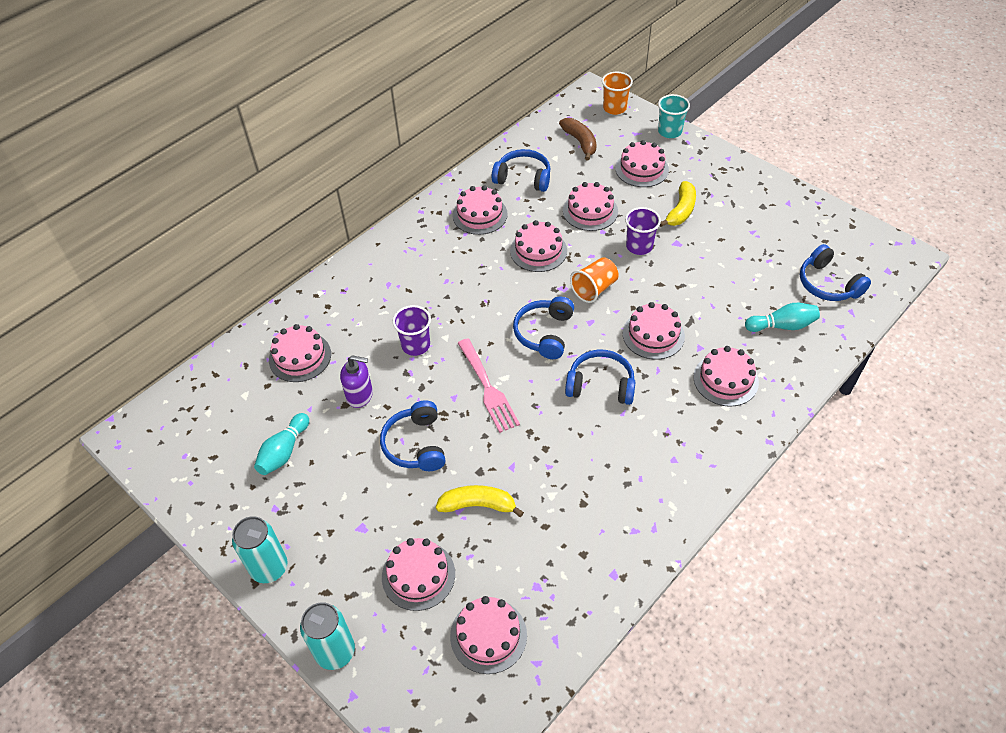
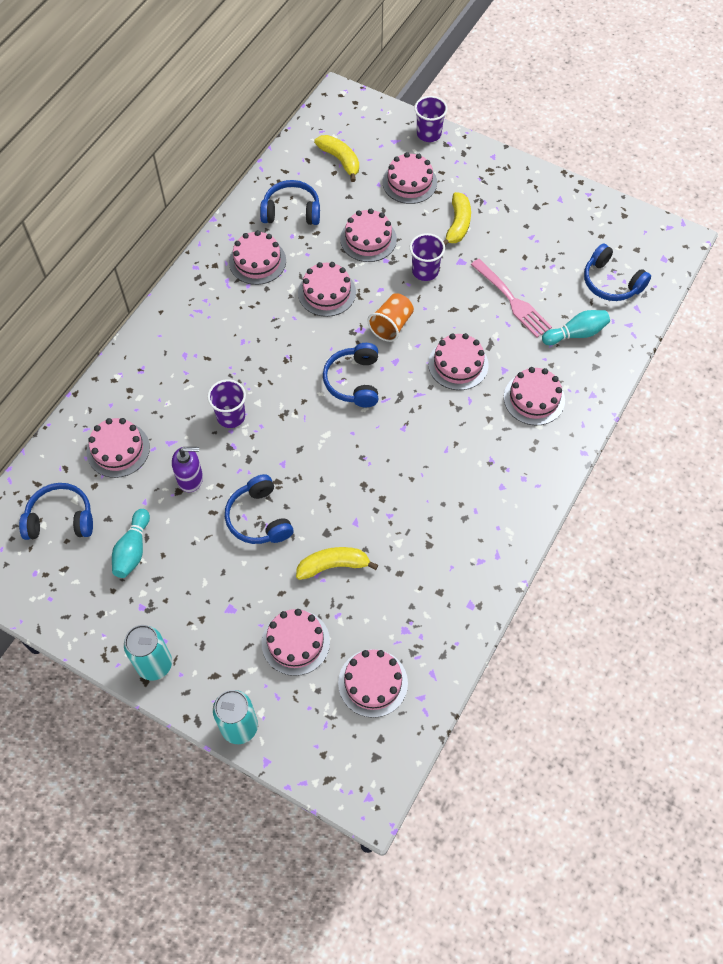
camera: 15 degrees left, 10 degrees up
pink fork [458,338,520,433] -> pink fork moved to [471,259,552,337]
brown banana [559,118,597,161] -> yellow banana [314,135,359,182]
blue headphones [565,350,635,405] -> blue headphones moved to [19,483,93,540]
orange cup [602,72,633,115] -> none
turquoise cup [658,94,690,138] -> purple cup [414,96,448,142]

